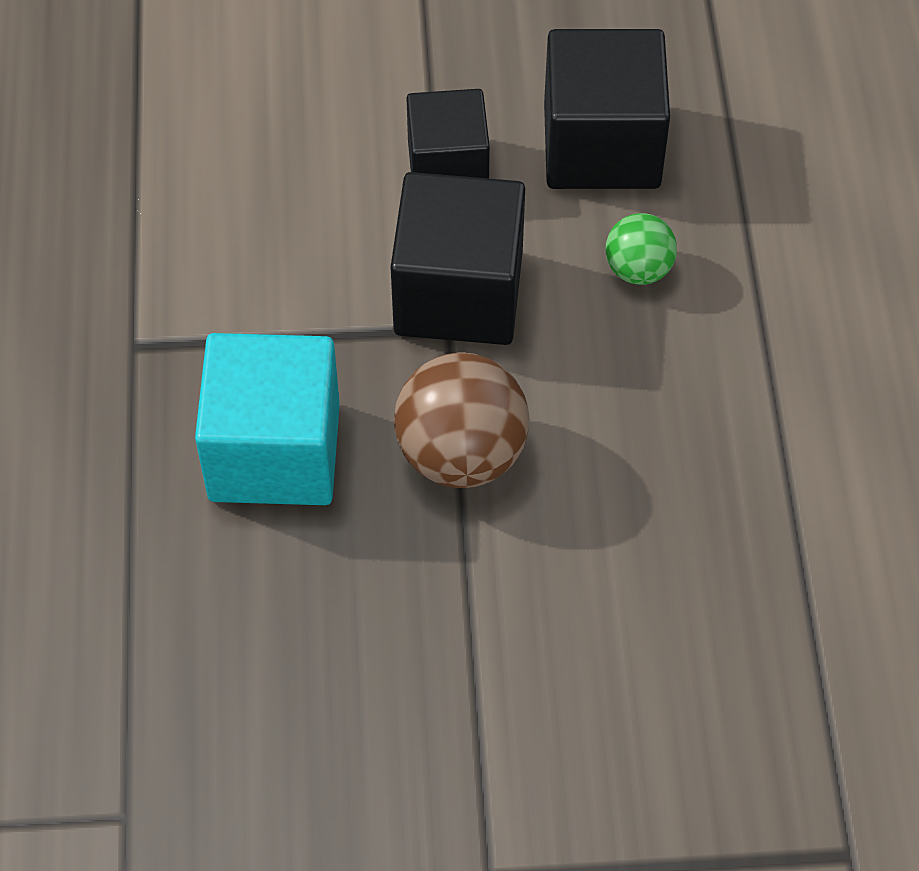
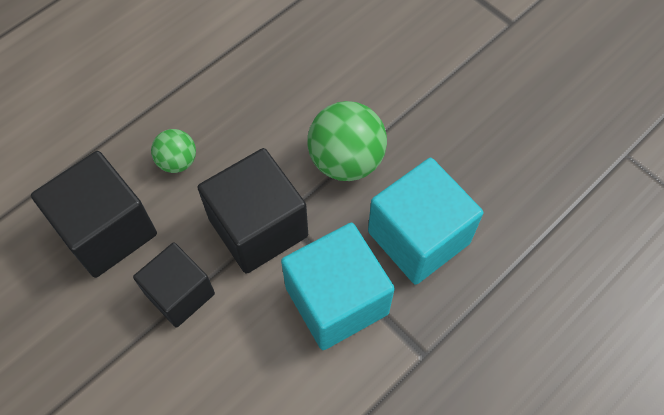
camera: 130 degrees left, 5 degrees up
brown ball [394,353,529,488] -> green ball [307,101,387,181]
none -> turquoise cube [281,223,395,350]

